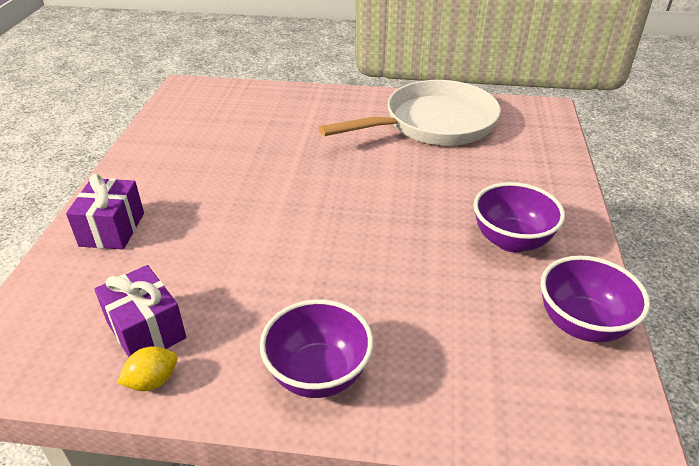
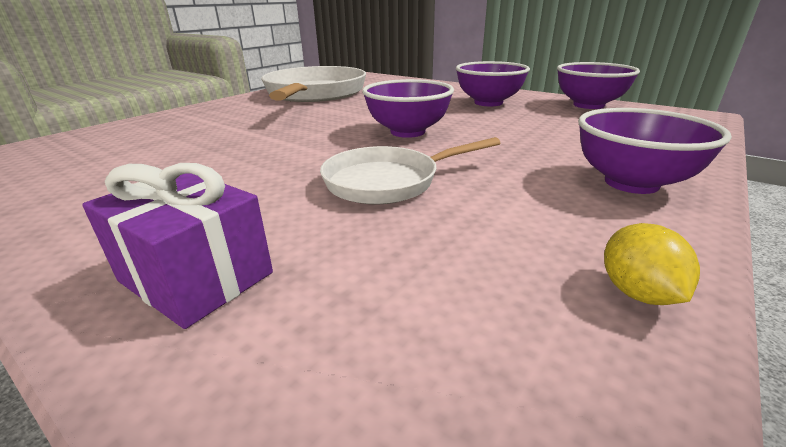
camera: 60 degrees left, 10 degrees down
purple gift [94,265,186,357] -> none
none -> white pan [320,137,500,204]
none -> purple bowl [362,79,454,138]

